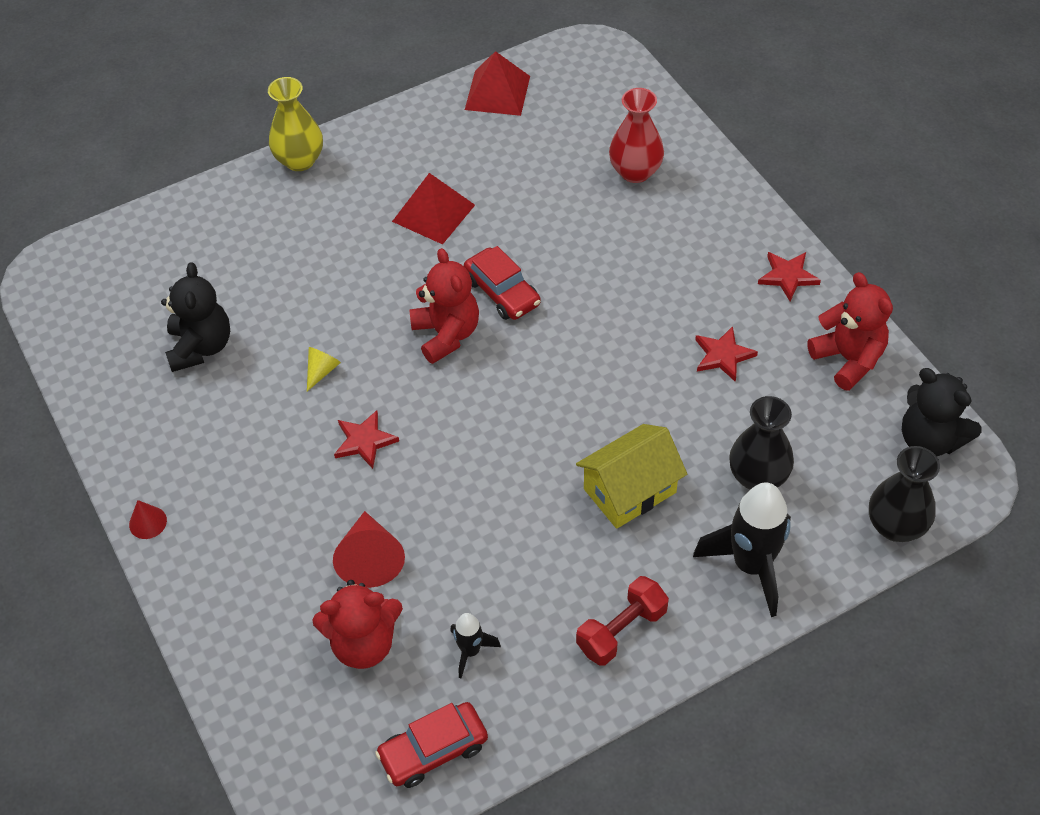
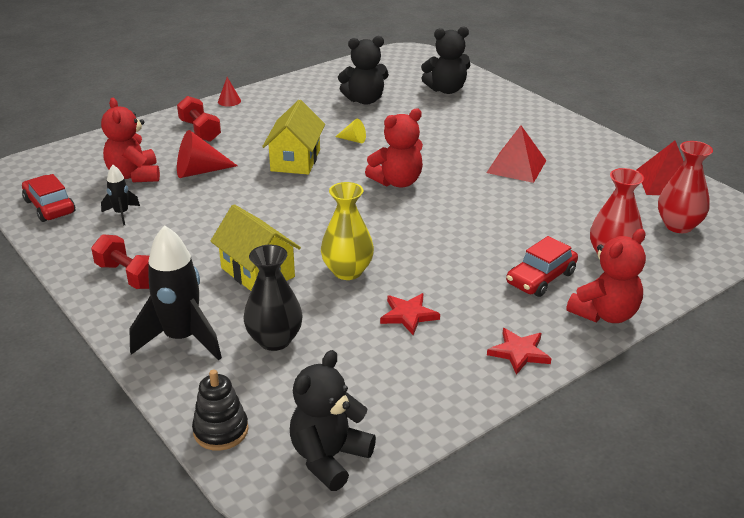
camera: 80 degrees right, 20 degrees down
yellow vase [268,77,323,171] -> yellow vase moved to [321,182,374,280]
red star [334,410,399,469] -> yellow house [262,100,325,175]
red car [464,246,541,320] -> red car moved to [506,236,578,297]
red teddy bear [807,272,893,391] -> red teddy bear moved to [567,229,646,323]
black vase [869,446,940,542] -> black stacking toy [192,369,248,451]
none -> red dumbbell [177,96,221,142]
none -> black teddy bear [421,26,470,94]
none -> red vase [658,141,713,233]

